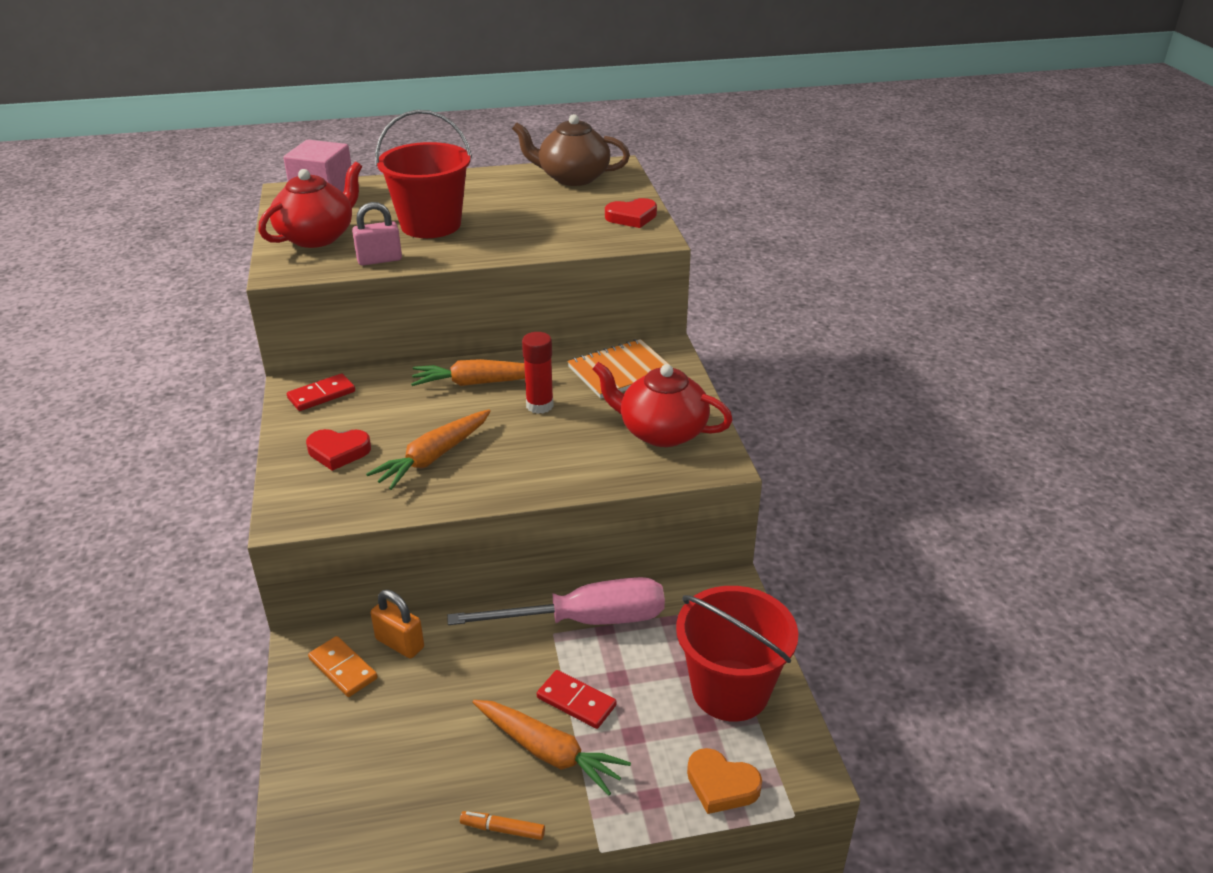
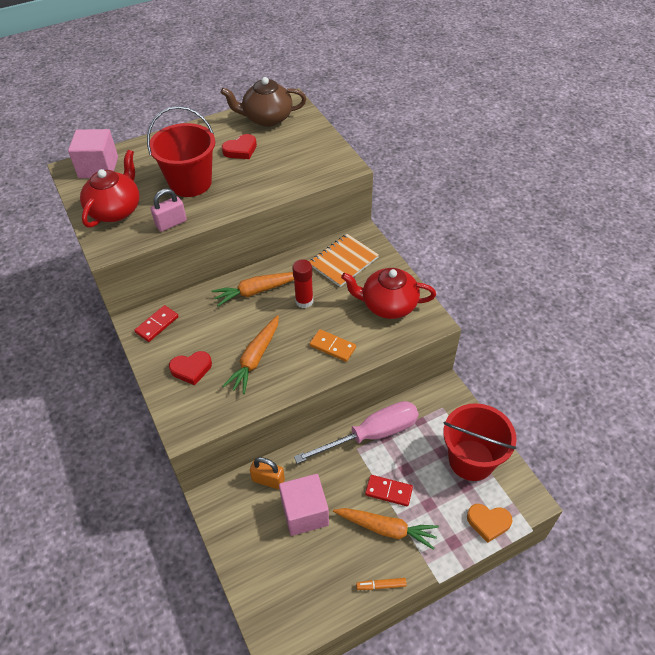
camera: 15 degrees left, 15 degrees up
orange domino [308,636,377,697] -> orange domino moved to [310,329,356,362]
red heart [605,198,657,228] -> red heart moved to [222,134,257,159]
none -> pink cube [279,474,329,536]

